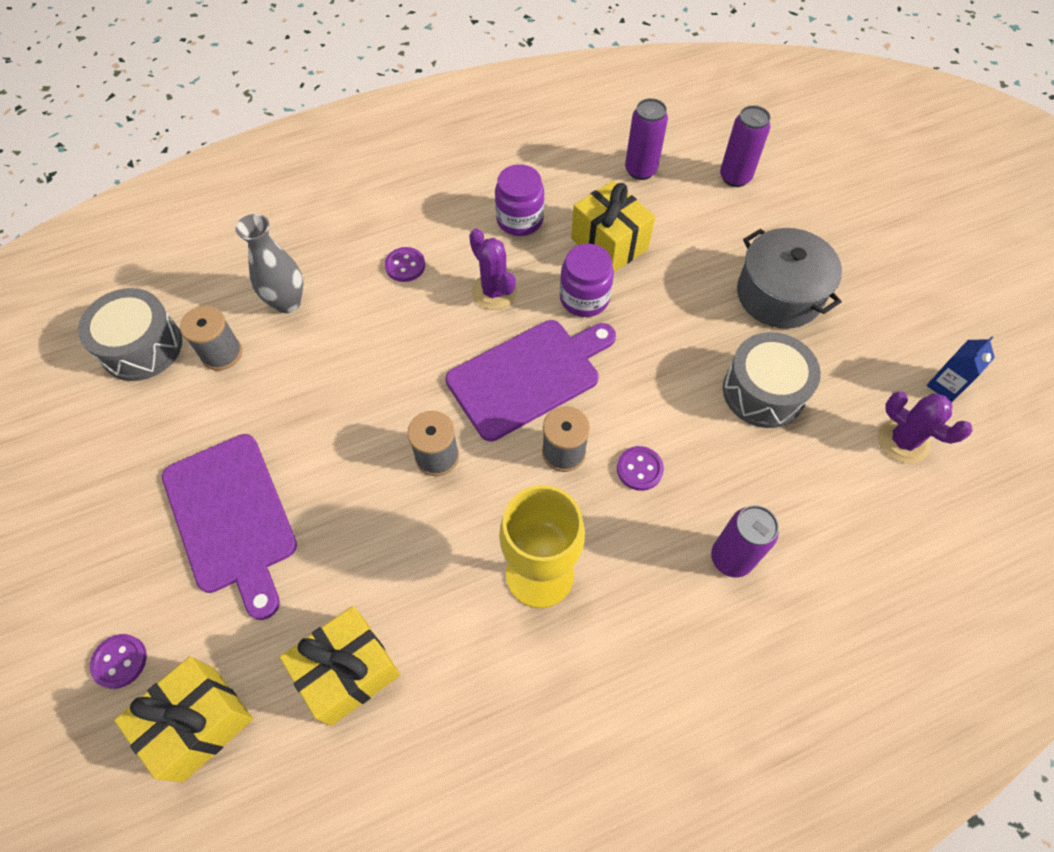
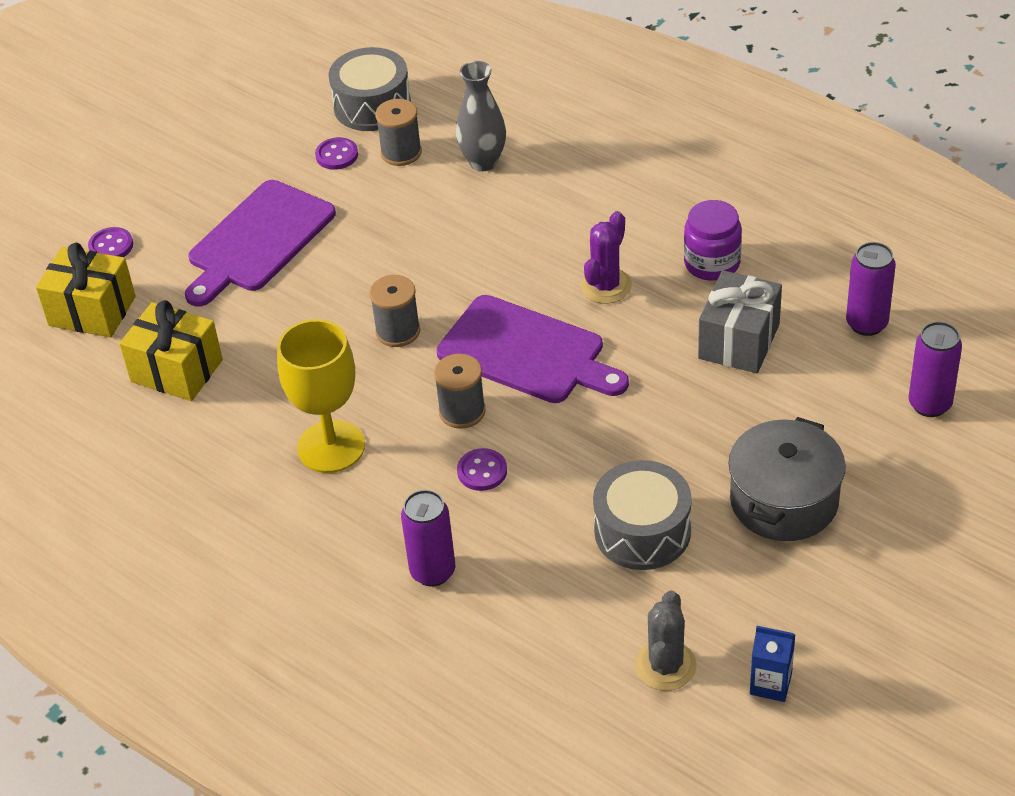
camera: 65 degrees right, 15 degrees down
purple button [385,247,425,282] -> purple button moved to [315,137,358,170]
purple jar [560,244,614,317] -> none
yellow gift [571,181,655,272] -> grey gift [698,270,782,373]
purple cactus [878,391,972,463] -> grey cactus [635,591,697,691]

